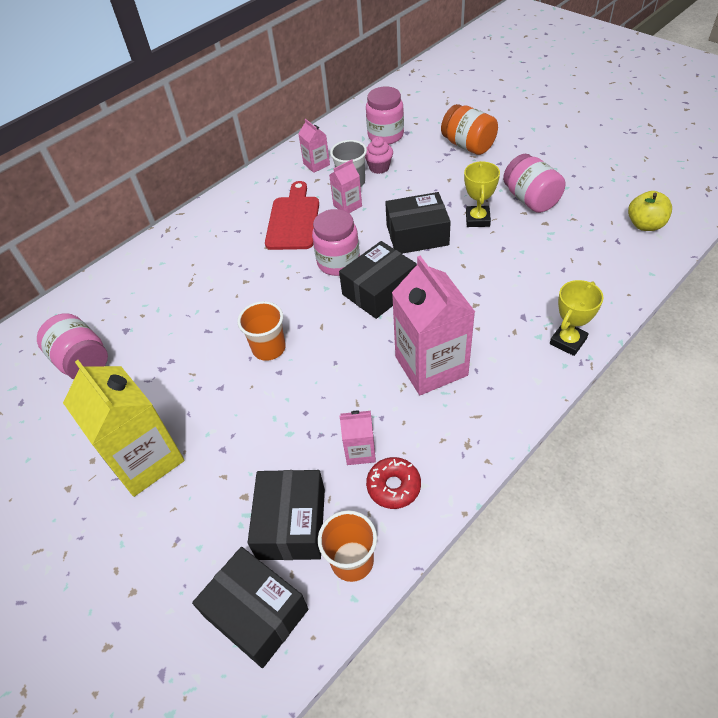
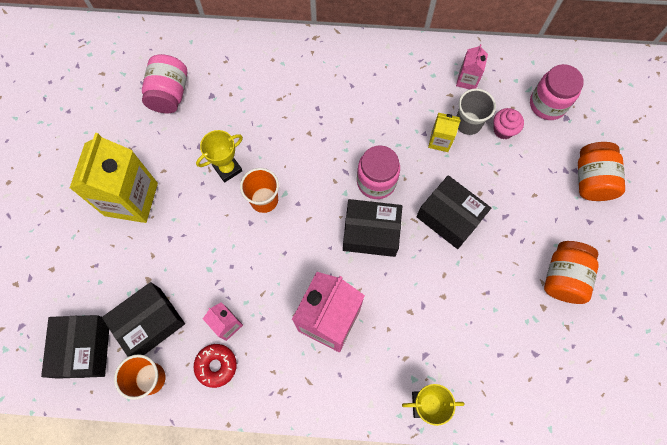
camera: 45 degrees right, 20 degrees up
red cutting board [265,181,319,250] -> none
pink carton [329,160,362,213] -> yellow carton [428,113,461,152]
yellow trophy [464,161,500,227] -> yellow trophy moved to [196,130,243,183]
pink jar [503,154,565,213] -> orange jar [544,241,599,304]
yellow apple [628,191,672,231] -> none

